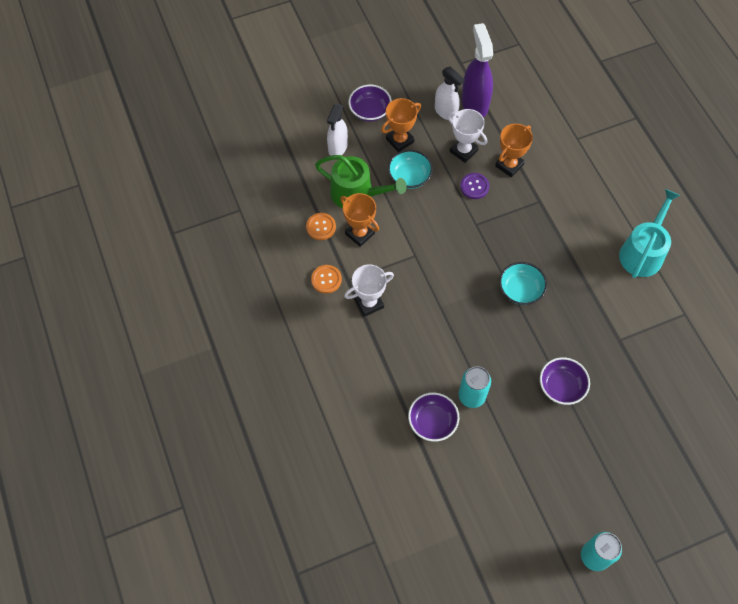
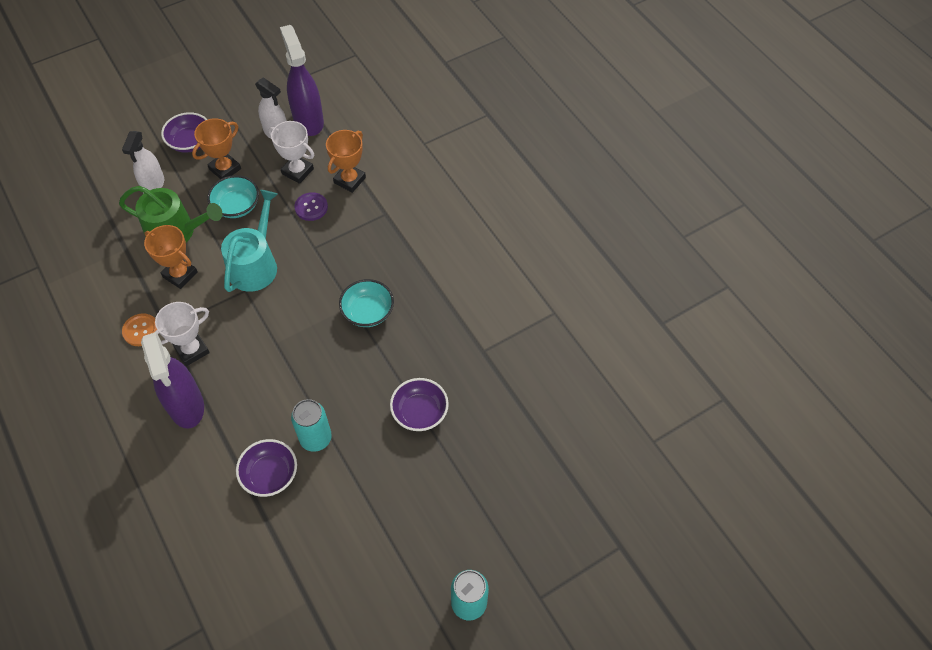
camera: 10 degrees left, 5 degrees down
orange button [306,213,336,240] -> none
turquoise watering can [619,189,680,278] -> turquoise watering can moved to [221,190,278,292]
none -> purple spray bottle [141,332,204,429]

